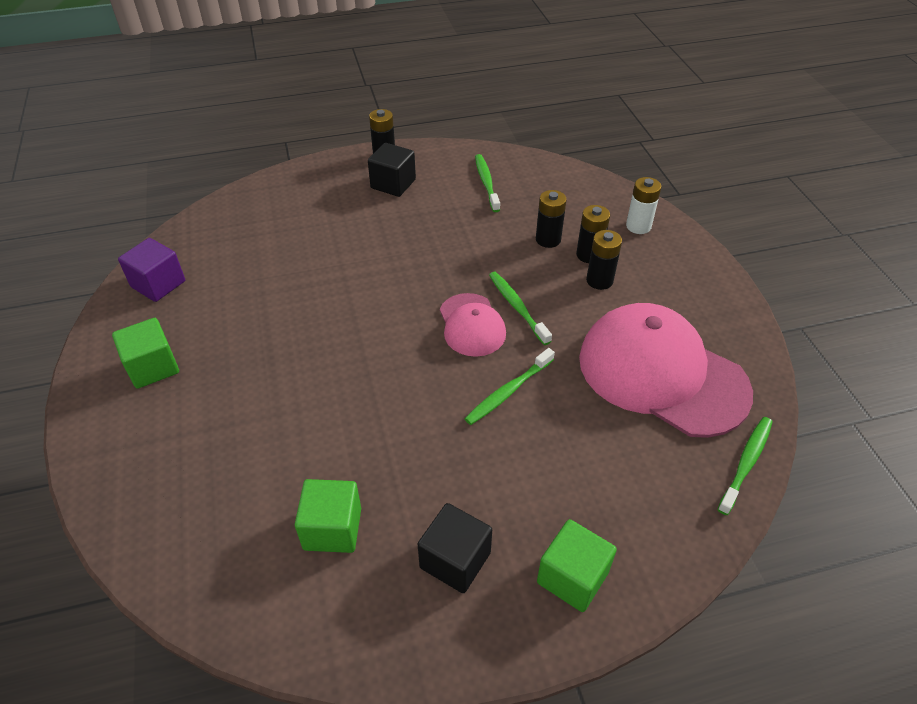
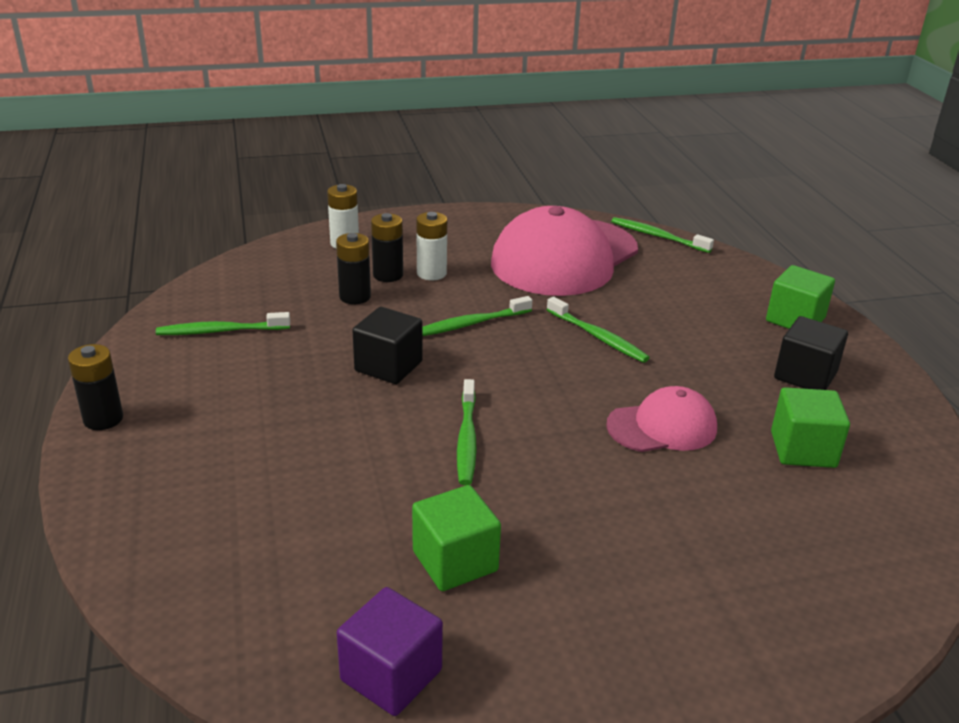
camera: 90 degrees left, 15 degrees down
green cube [112,318,179,389] -> green cube moved to [412,485,501,591]
black cube [368,143,416,197] -> black cube moved to [352,307,423,384]
pink cap [440,293,506,357] -> pink cap moved to [606,386,717,452]
black battery [586,230,622,290] -> white battery [416,212,447,280]
none -> green toothbrush [457,379,477,485]

